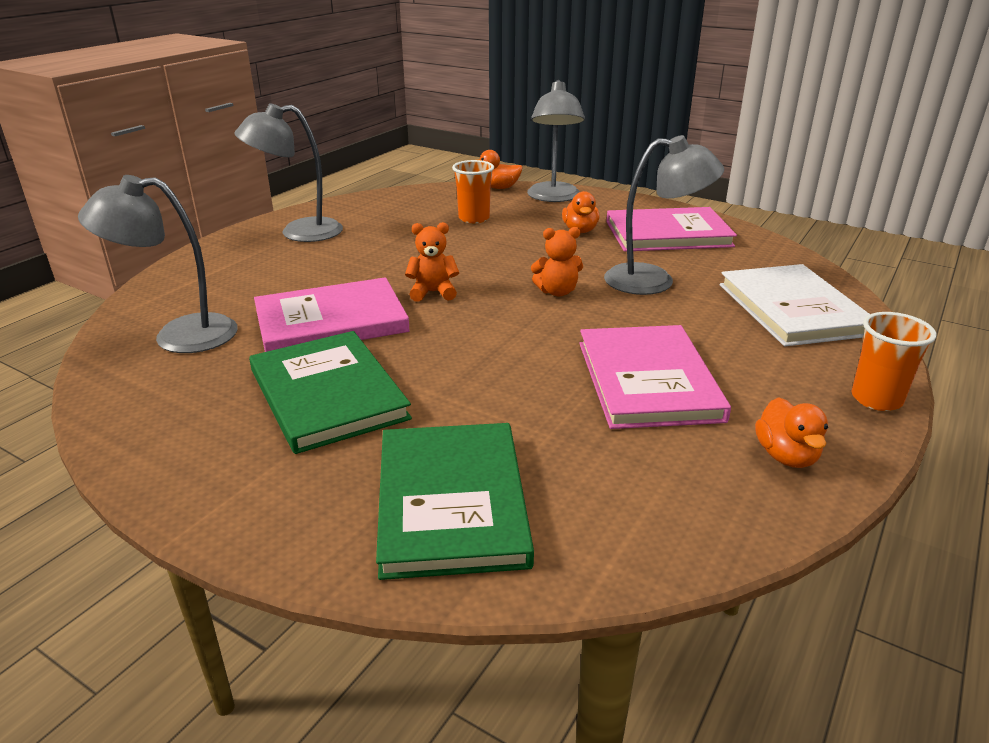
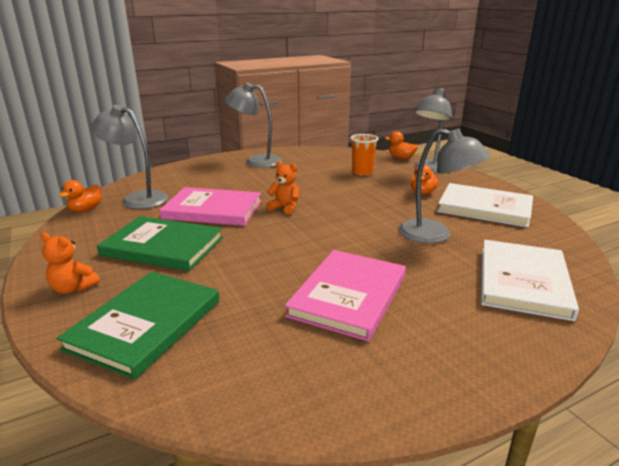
camera: 30 degrees right, 5 degrees down
green book [249,331,412,454] -> green book turned 75 degrees counterclockwise [97,216,223,271]
orange teddy bear [531,227,583,296] -> orange teddy bear moved to [41,233,100,294]
pink book [606,207,737,252] -> white book [437,183,533,227]
orange duck [755,397,828,468] -> orange duck moved to [59,180,101,212]
orange cup [851,312,936,411] -> none

